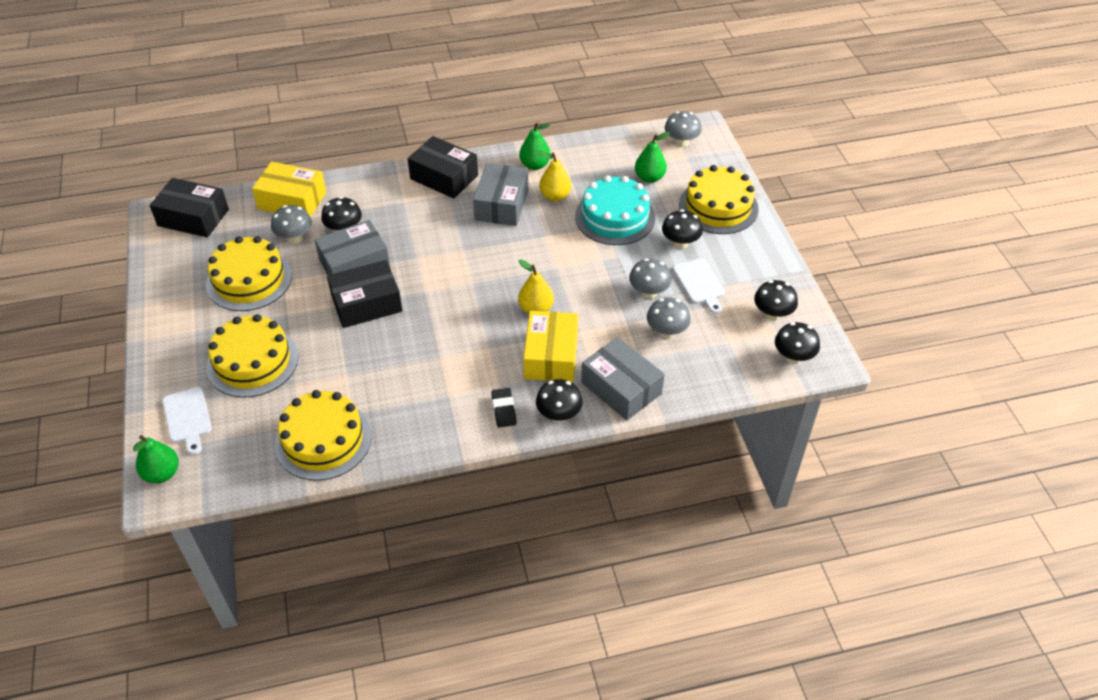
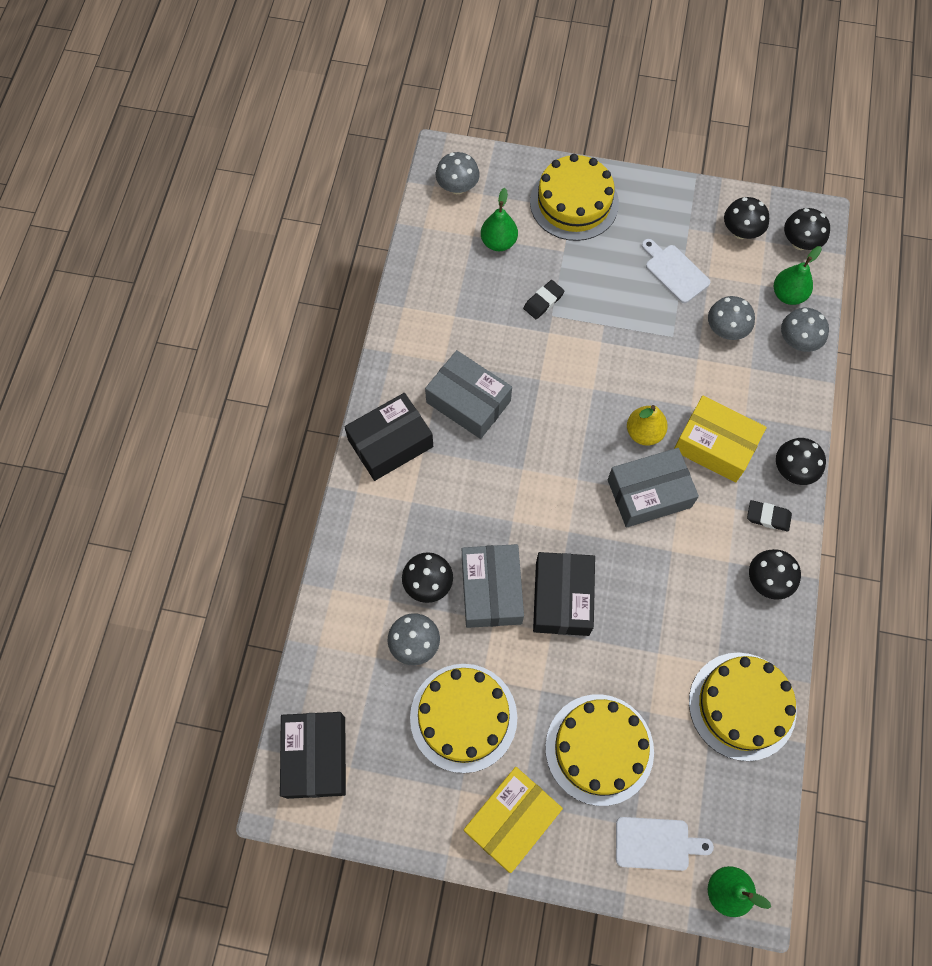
camera: 65 degrees left, 20 degrees up
black box [150,178,229,238] -> black box turned 45 degrees counterclockwise [280,712,346,799]
yellow box [252,161,326,217] -> yellow box moved to [464,767,563,873]
green pear [519,122,551,170] -> green pear moved to [774,246,822,305]
yellow pear [539,151,572,201] -> none
turquoise cake [575,176,655,245] -> black eraser [523,280,565,319]
grey box [581,337,665,420] -> grey box moved to [607,448,699,528]
grey mushroom [629,258,672,299] -> grey mushroom moved to [781,308,829,352]
black mushroom [662,209,703,249] -> black mushroom moved to [749,549,801,600]
white cutting board [673,258,725,314] -> white cutting board turned 135 degrees counterclockwise [642,239,710,303]

